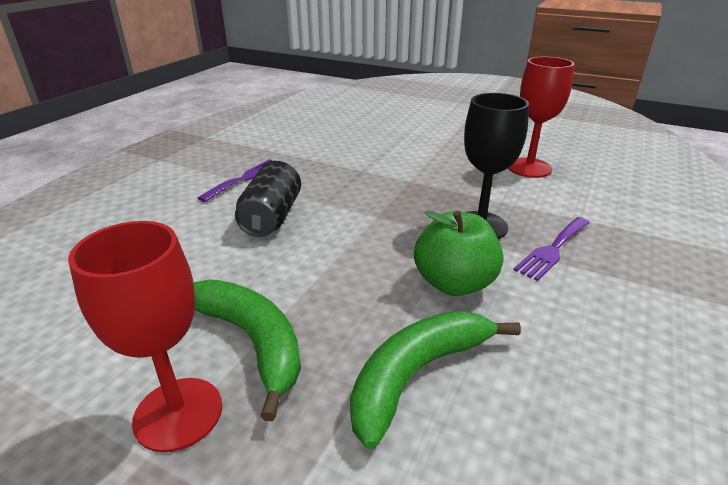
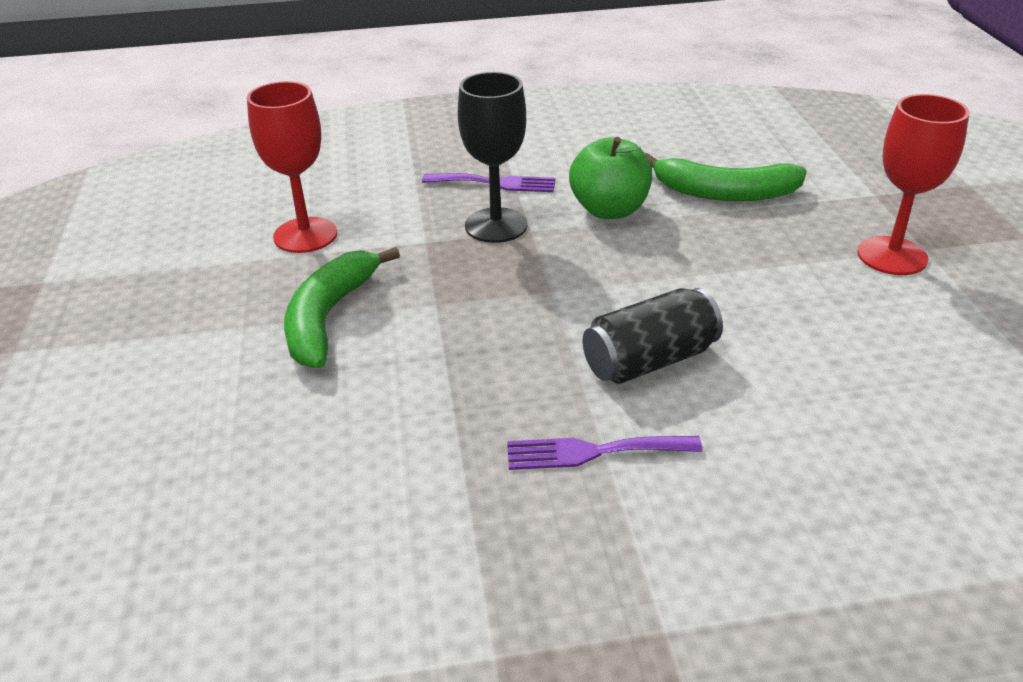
camera: 125 degrees left, 5 degrees up
green banana [193,280,301,421] -> green banana moved to [284,247,400,368]

